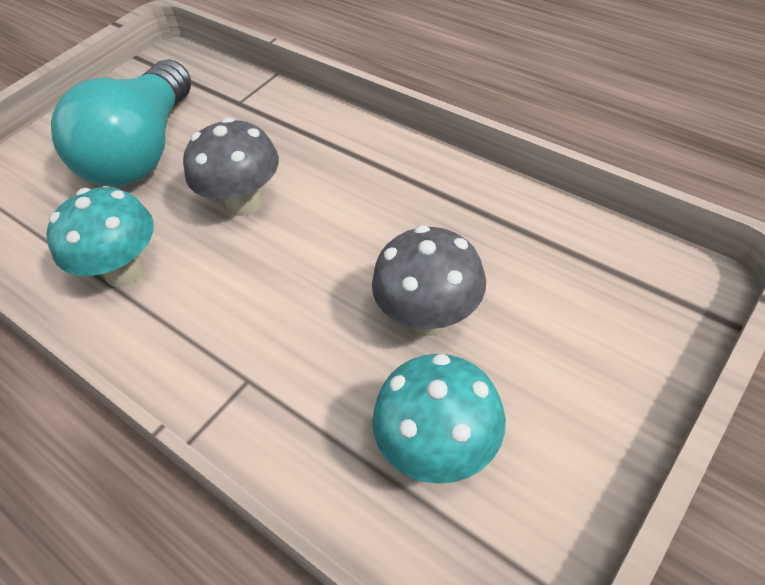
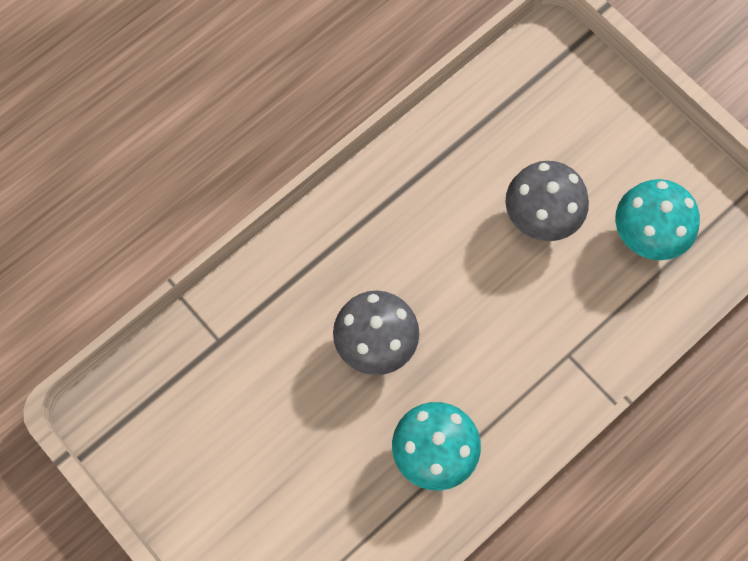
camera: 85 degrees left, 20 degrees up
turquoise light bulb [51,60,191,187] -> none

